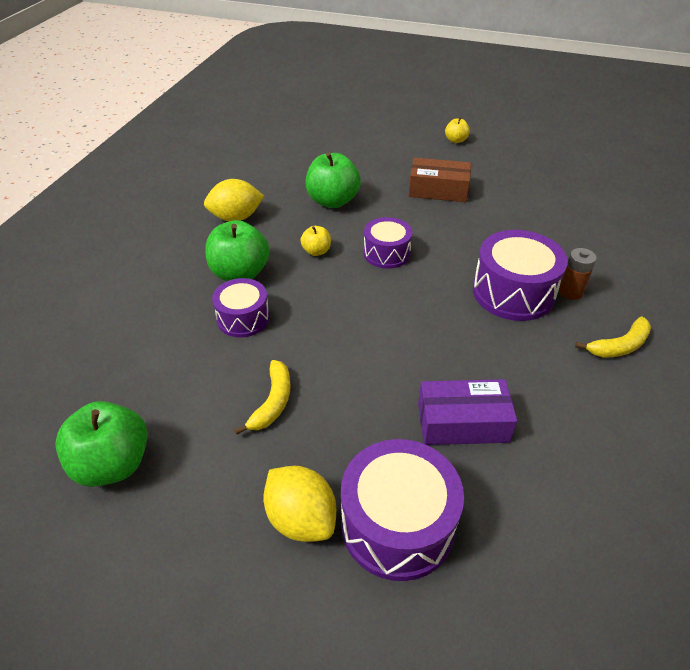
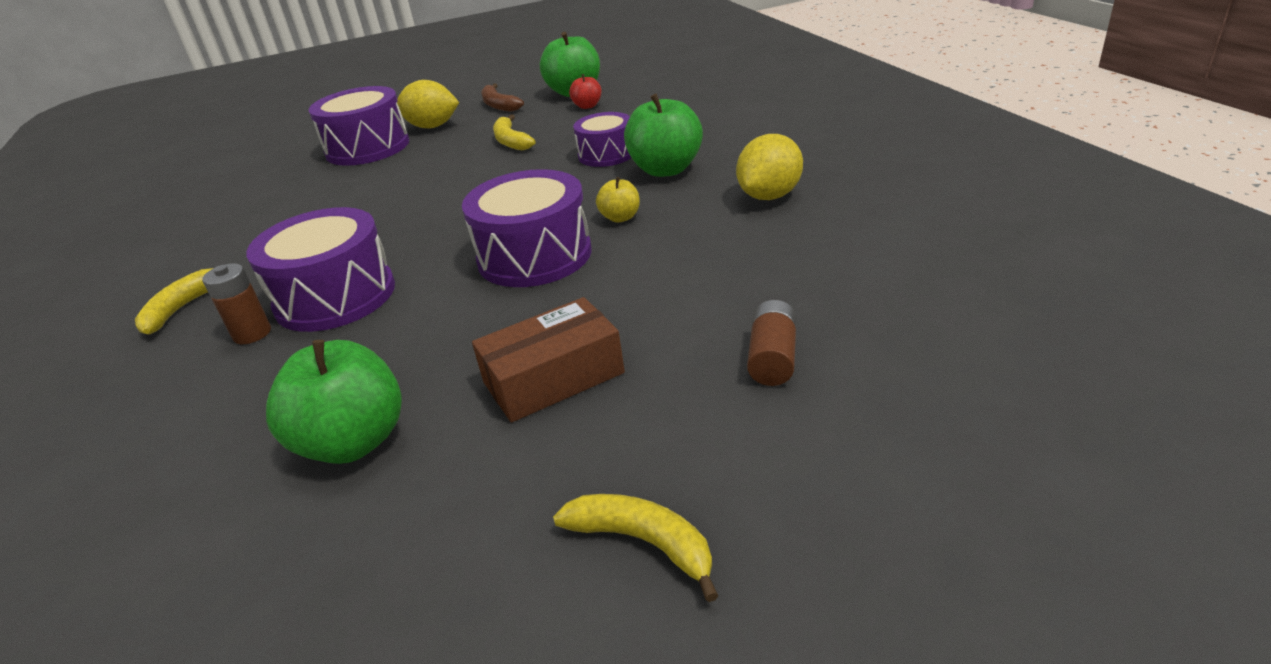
camera: 145 degrees right, 10 degrees down
green apple [306,153,361,208] -> green apple moved to [266,340,402,464]
purple drum [364,217,412,269] -> purple drum [462,169,592,287], size x1.61
purple box [418,379,517,445] -> none
yellow apple [445,117,470,143] -> yellow banana [553,494,718,602]
none -> brown banana [481,83,524,112]
none -> red apple [569,74,602,109]
none -> brown battery [747,300,796,386]

